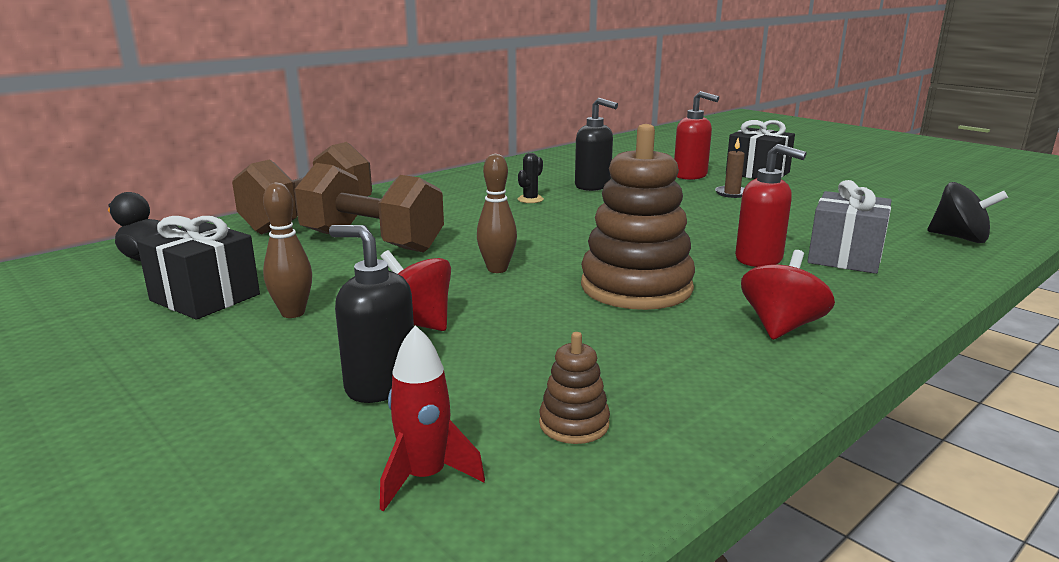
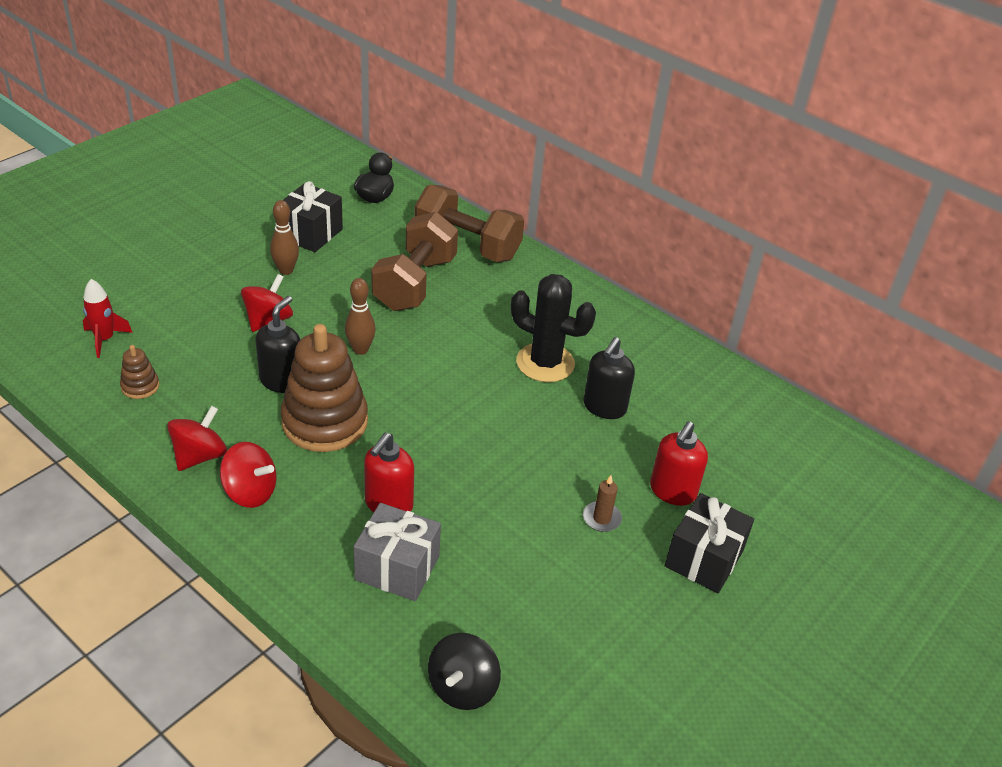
camera: 80 degrees right, 20 degrees up
black soap dispenser [329,225,414,403] -> black soap dispenser moved to [255,296,300,393]
black cactus [518,153,544,203] -> black cactus [511,274,596,382], size x2.31
none -> red spinning top [167,405,227,471]

